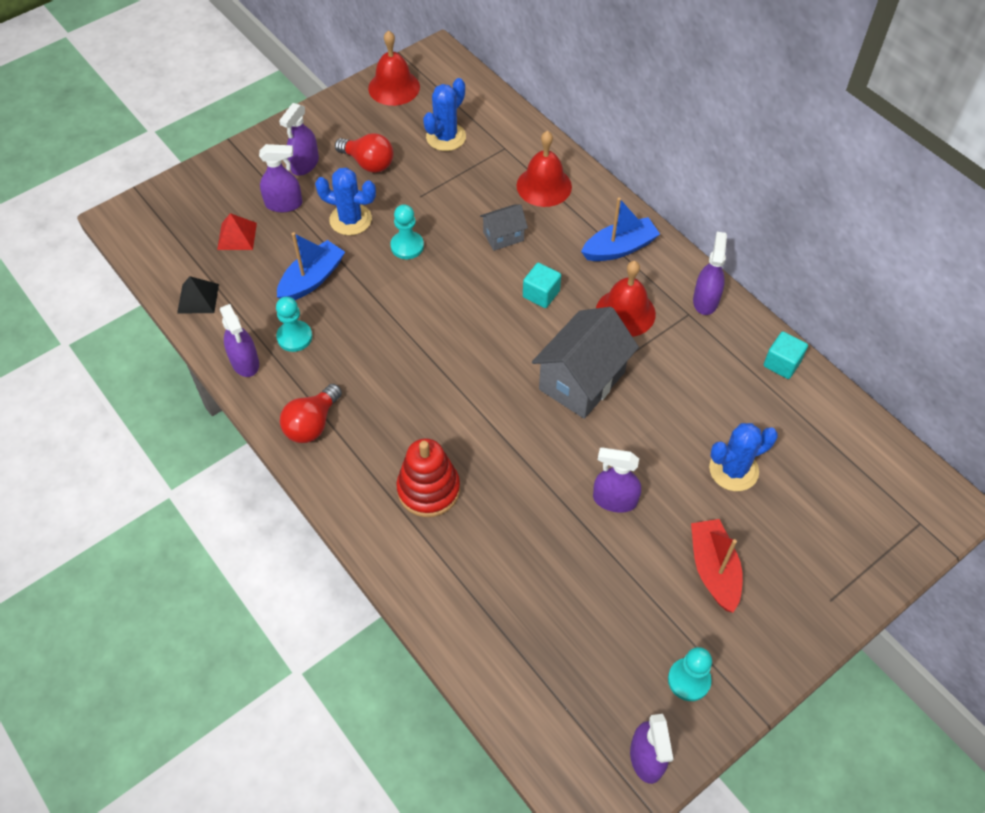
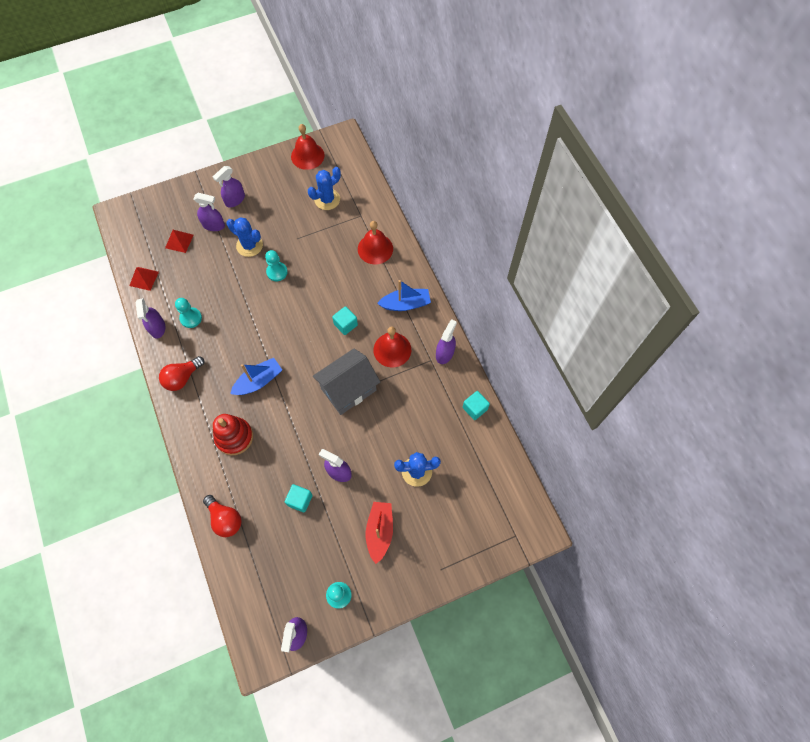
camera: 15 degrees right, 10 degrees up
black pyramid [177,276,219,313] -> red pyramid [129,267,159,291]
blue boat [277,232,345,300] -> blue boat moved to [230,358,282,395]
red light bulb [335,133,393,173] -> red light bulb moved to [203,495,242,537]
grey house [480,204,528,251] -> none
none -> turquoise cube [285,484,313,513]

